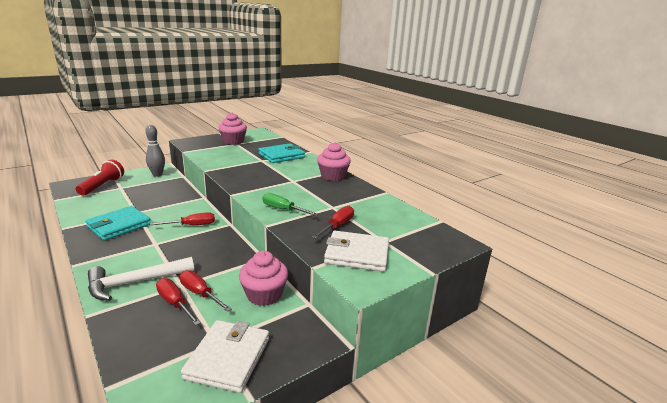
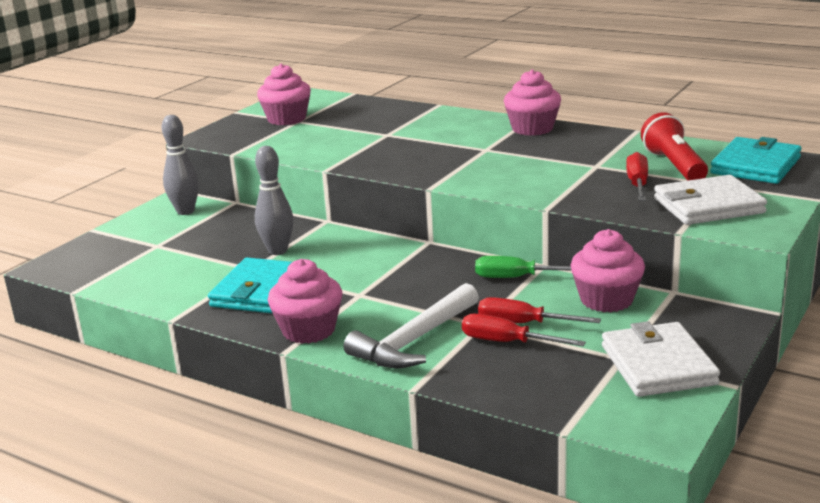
camera: 20 degrees left, 0 degrees up
red flashlight [76,160,124,196] -> red flashlight moved to [641,112,708,180]
red screwdriver [150,212,215,225] -> none
turquoise wallet [258,143,305,163] -> turquoise wallet moved to [710,137,801,184]
green screwdriver [262,193,319,216] -> green screwdriver moved to [475,256,571,278]
none -> grey bowling pin [255,146,293,255]
none -> pink cupcake [268,259,342,344]

